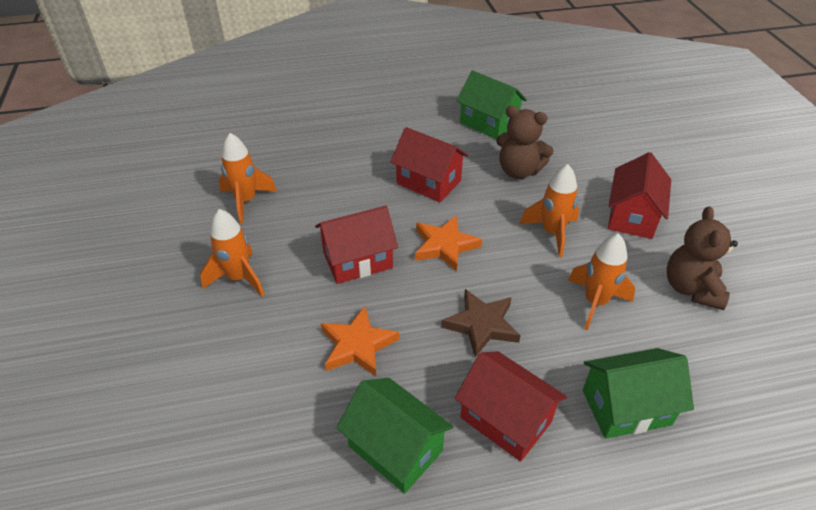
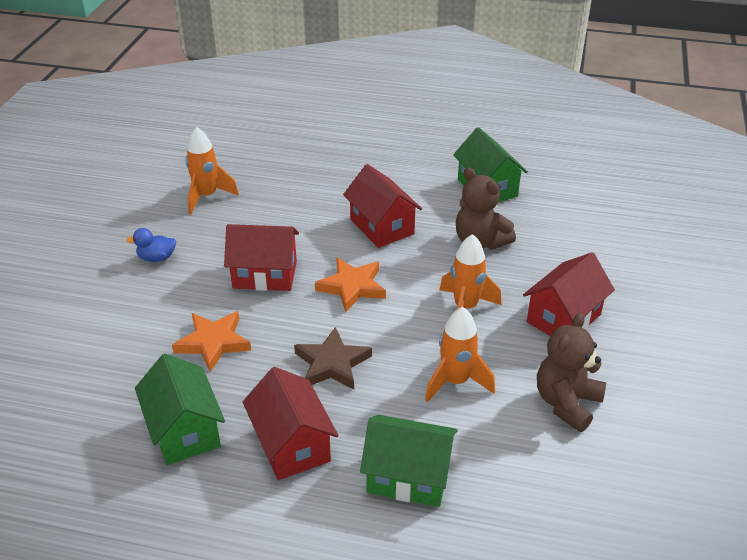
camera: 25 degrees right, 5 degrees down
orange rocket [200,209,264,297] -> blue duck [126,228,176,262]

